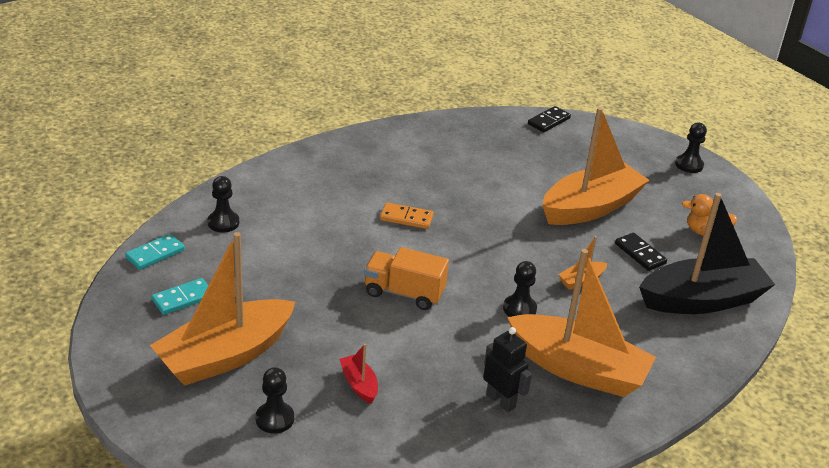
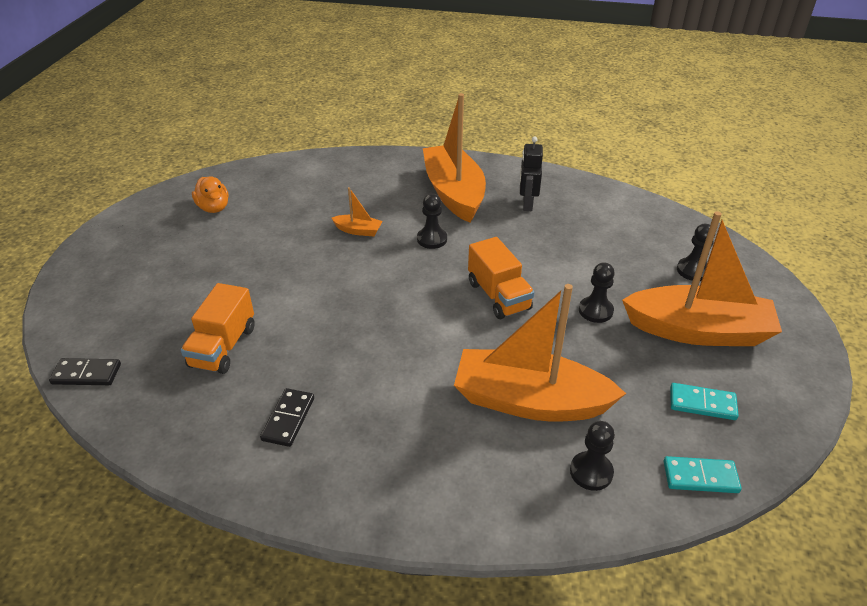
camera: 130 degrees left, 5 degrees up
red boat [339,344,378,404] -> none
orange domino [380,202,434,229] -> none
orange boat [543,107,650,225] -> orange boat moved to [454,284,626,421]
black domino [615,233,667,271] -> black domino moved to [260,388,314,447]
black boat [639,193,775,314] -> none
black pawn [675,123,707,173] -> black pawn moved to [579,262,615,323]
none -> orange truck [181,283,255,374]

